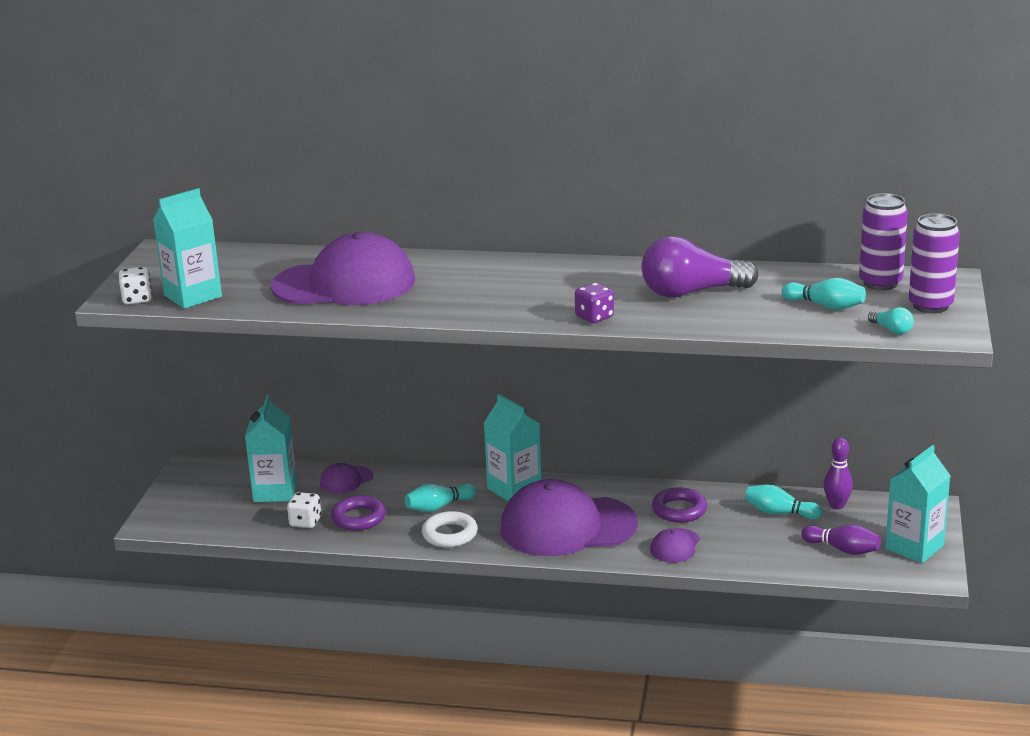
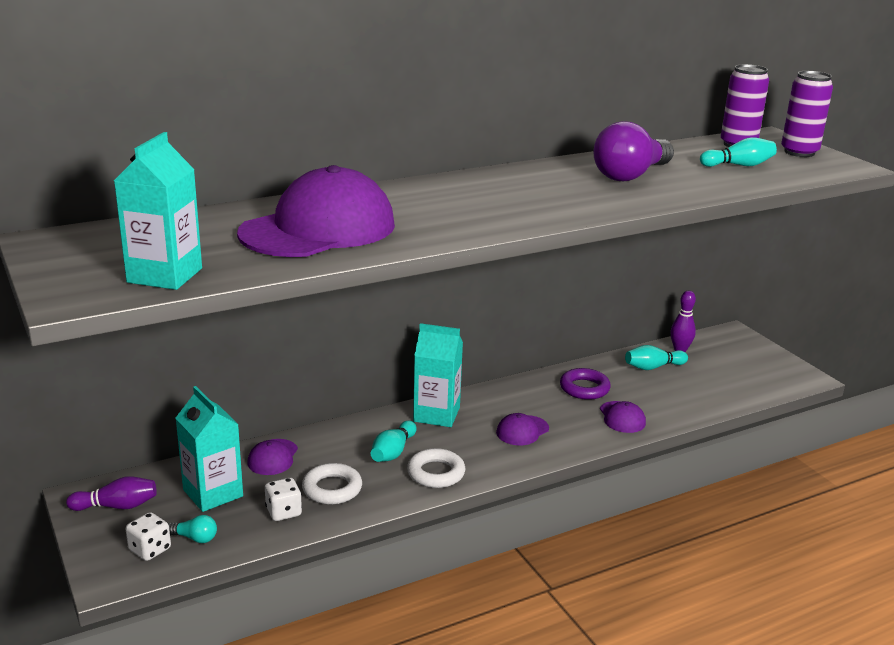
camera: 40 degrees left, 0 degrees up
white dice [119,267,152,304] -> white dice moved to [126,512,171,561]
purple ring [331,495,386,531] -> white ring [302,463,362,504]
purple cap [500,479,638,556] -> purple cap [496,413,549,445], size x0.43
purple dice [575,283,614,323] -> none
purple bowling pin [801,525,881,555] -> purple bowling pin moved to [66,476,157,511]
turquoise light bulb [868,307,914,335] -> turquoise light bulb moved to [168,515,217,543]
turquoise carton [885,445,951,563] -> none

